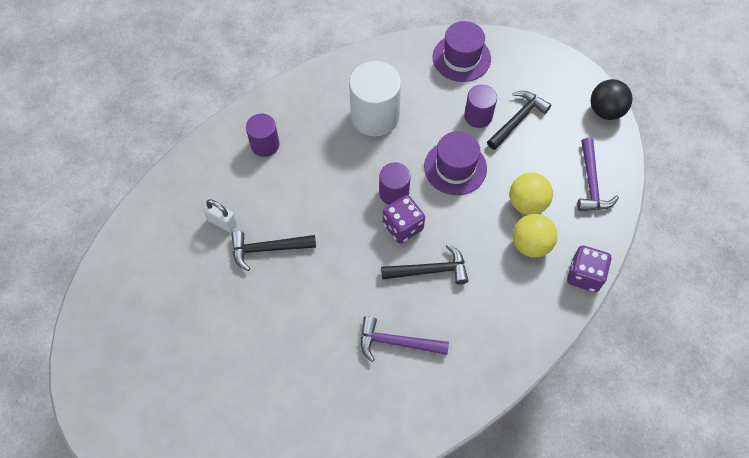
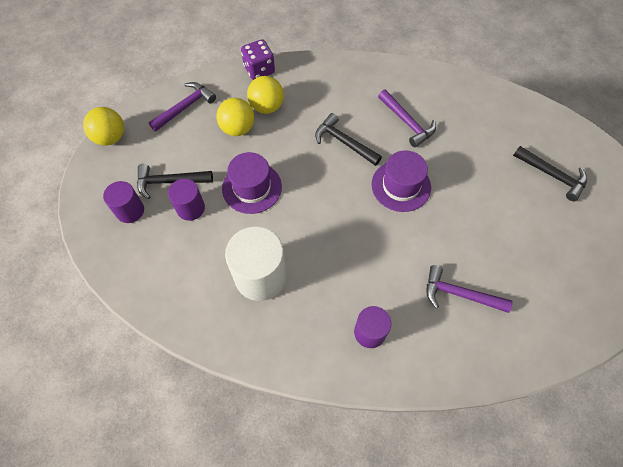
camera: 135 degrees left, 0 degrees up
white padlock [203,199,237,232] -> purple hammer [426,265,513,313]
black hammer [231,231,316,271] -> black hammer moved to [513,146,587,201]
purple cylinder [379,162,410,205] -> purple cylinder moved to [103,181,144,223]
purple dice [383,195,425,244] -> none
purple hat [432,21,491,82] -> purple hat moved to [371,150,431,212]
black ball [591,79,633,120] -> yellow ball [83,107,124,146]

